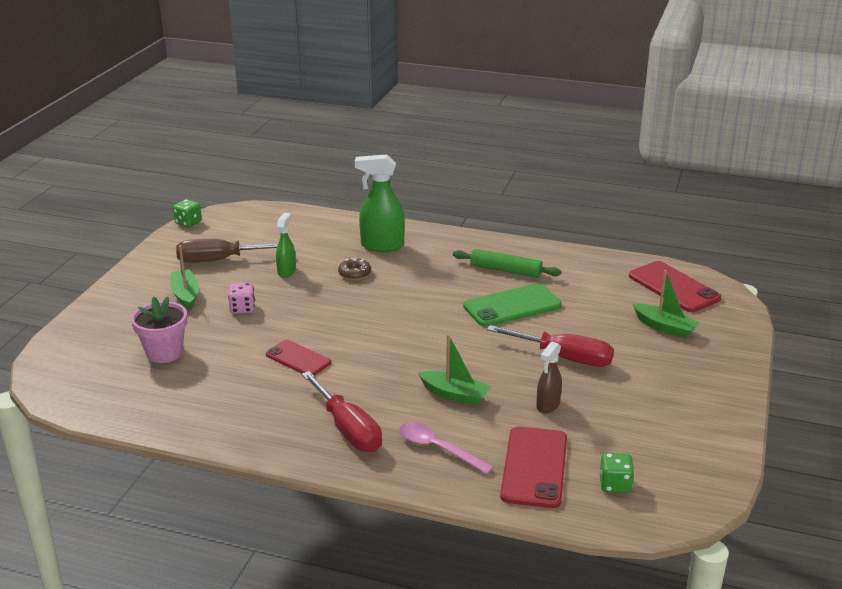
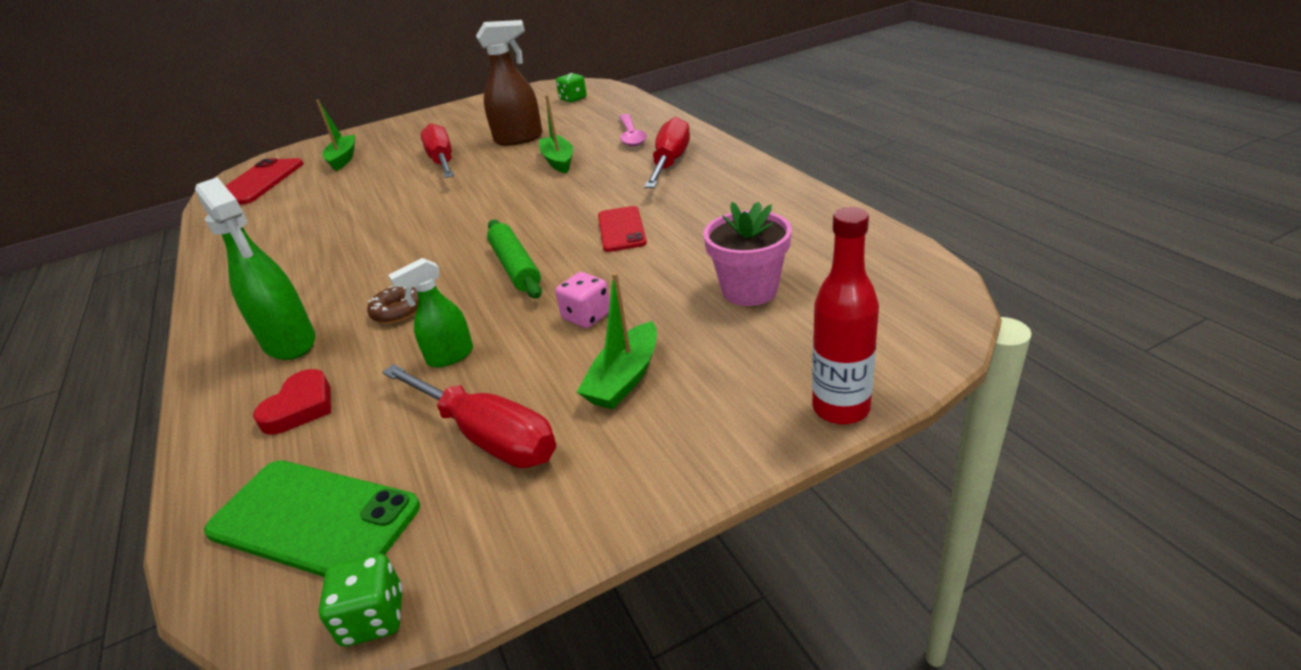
camera: 130 degrees left, 5 degrees up
brown screwdriver [176,239,278,263] -> red screwdriver [382,364,556,468]
green rolling pin [453,249,561,278] -> green rolling pin moved to [487,220,542,299]
green phone [463,283,562,327] -> green phone moved to [204,461,420,577]
red phone [500,426,567,508] -> none
brown spray bottle [536,342,562,413] -> brown spray bottle [476,20,543,146], size x1.69
none -> red heart [253,369,331,435]
none -> red bottle [812,207,879,424]

